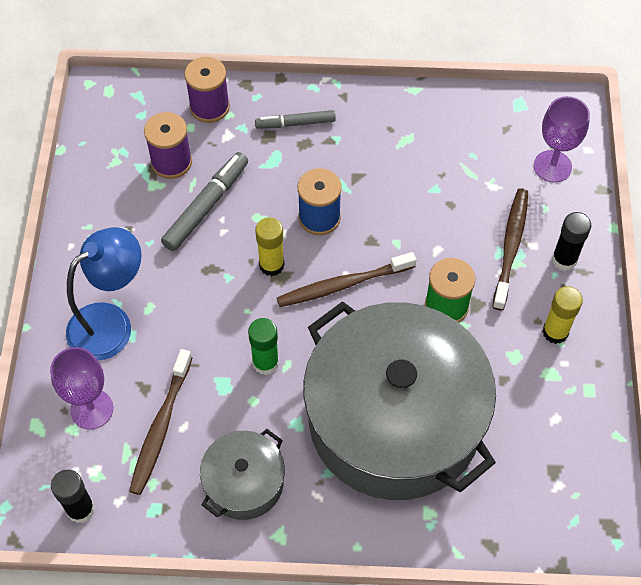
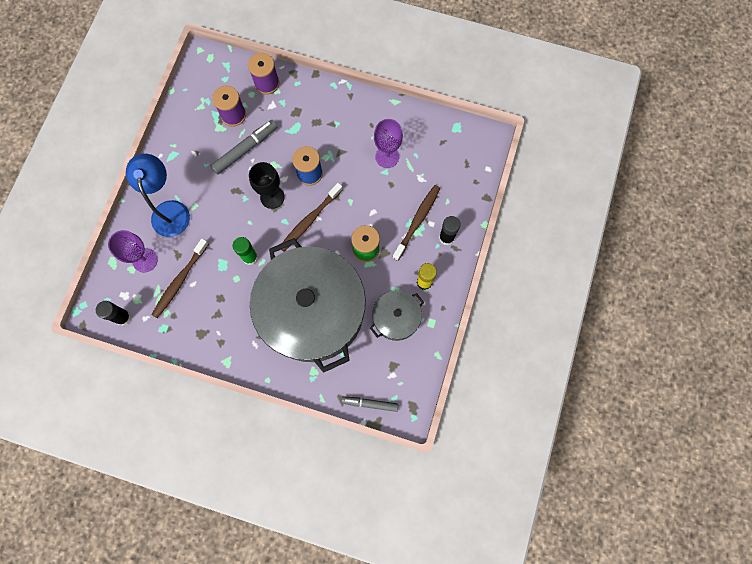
camera: 15 degrees right, 15 degrees up
blue lamp [66,227,142,361] -> blue lamp turned 75 degrees counterclockwise [126,154,190,237]
grey pot [200,429,285,520] -> grey pot moved to [370,291,424,341]
grey marker [255,110,336,129] -> grey marker moved to [341,396,398,412]
yellow glue stick [255,217,284,276] -> black goblet [249,162,285,209]
brown toothbrush [277,252,416,307] -> brown toothbrush turned 45 degrees counterclockwise [281,183,343,252]
purple goblet [534,96,590,183] -> purple goblet moved to [374,119,403,168]

